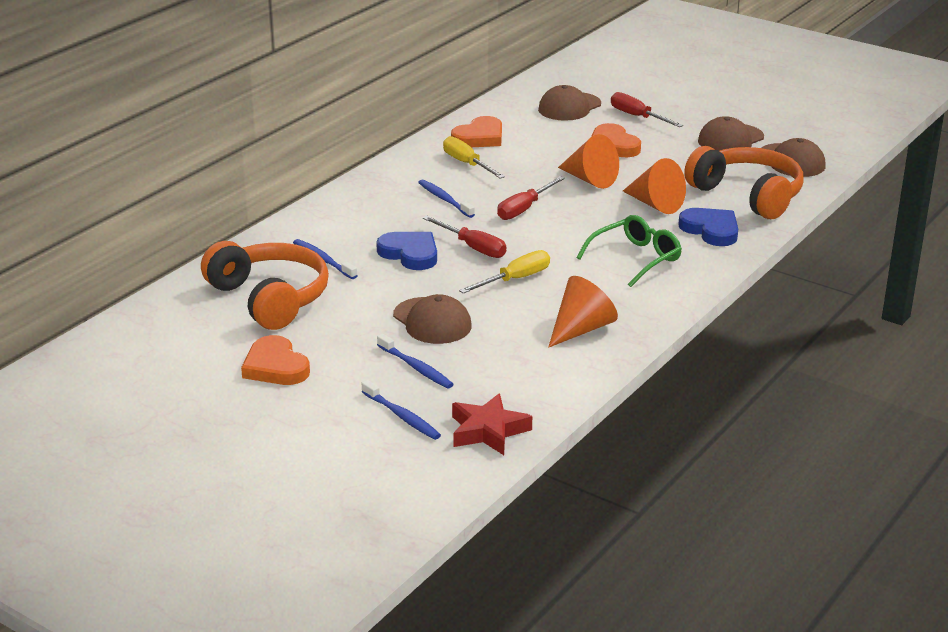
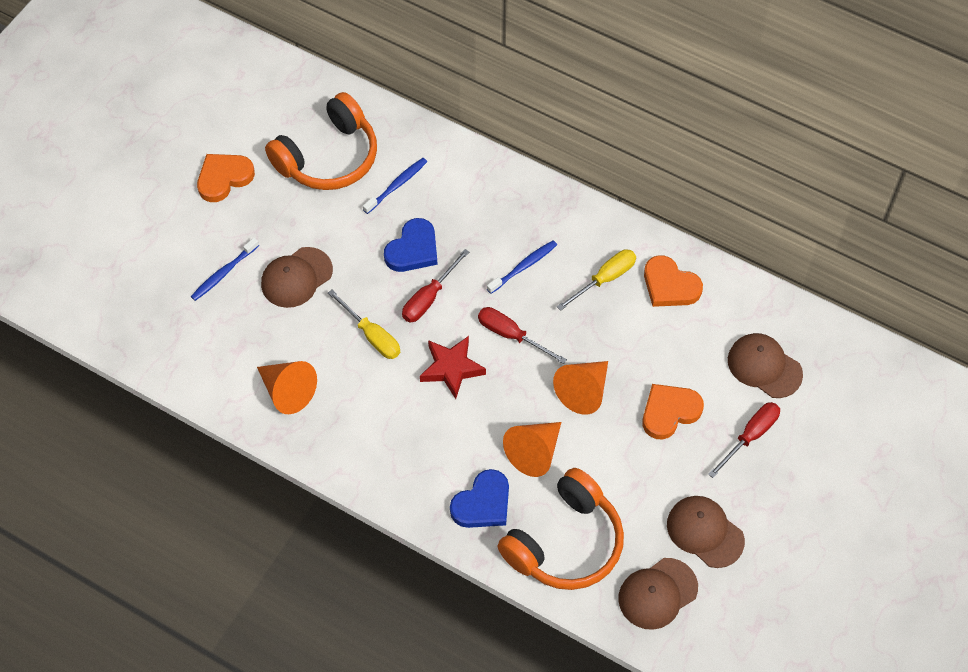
camera: 85 degrees right, 30 degrees up
blue toothbrush [362,380,441,440] -> none
red star [452,393,532,455] -> red star moved to [420,336,486,399]
green glasses [577,215,682,287] -> none

